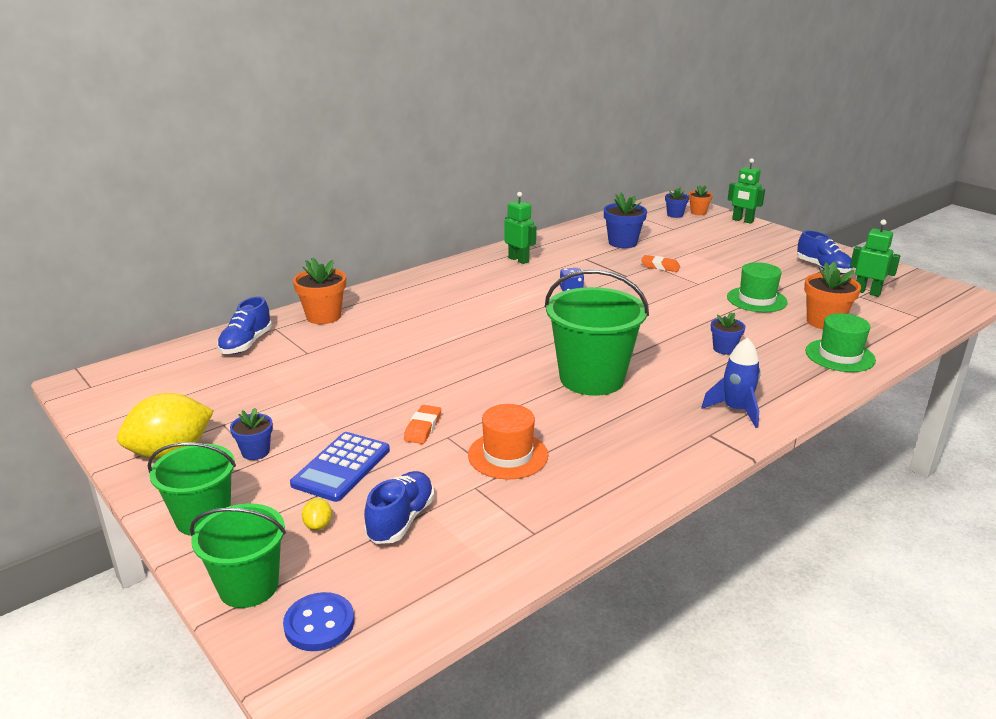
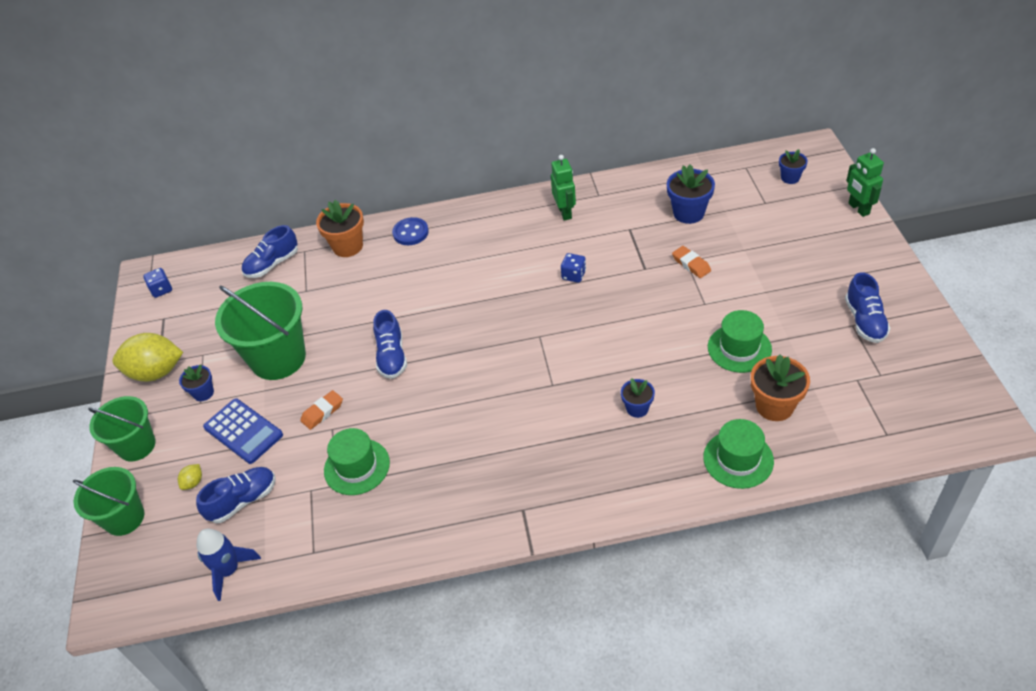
camera: 35 degrees right, 20 degrees up
blue button [283,592,354,651] -> blue button moved to [392,217,429,245]
blue calculator [290,432,390,502] -> blue calculator turned 105 degrees counterclockwise [203,398,283,464]
orange hat [468,404,548,479] -> green hat [324,428,390,495]
green bucket [545,269,649,396] -> green bucket moved to [215,282,306,380]
orange flower pot [689,185,713,215] -> none
blue rocket [701,337,761,428] -> blue rocket moved to [197,529,261,601]
green robot [850,219,900,297] -> none
none -> blue dice [143,268,172,298]
none -> blue shoe [373,310,407,379]

